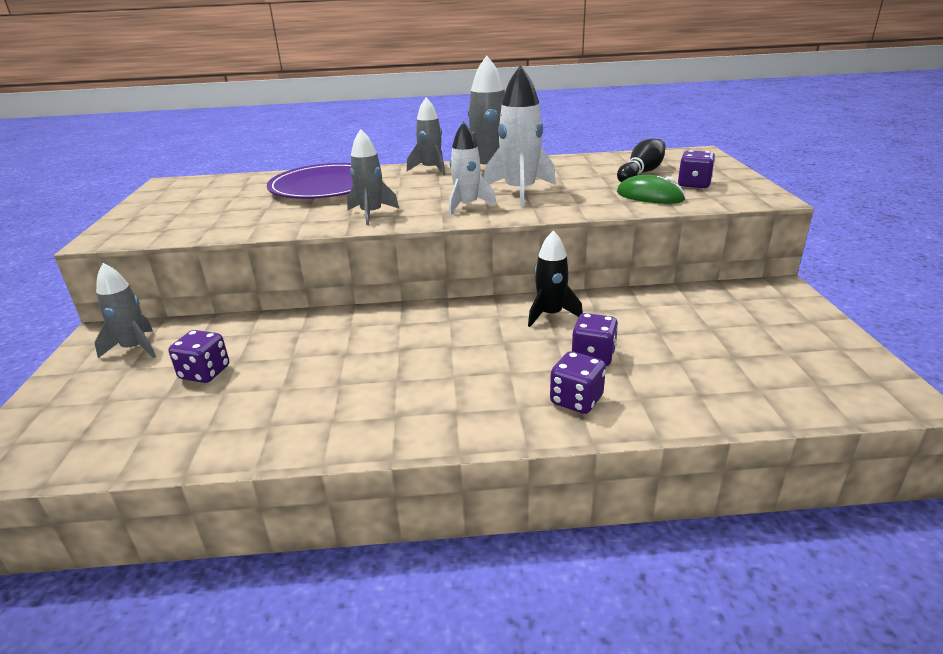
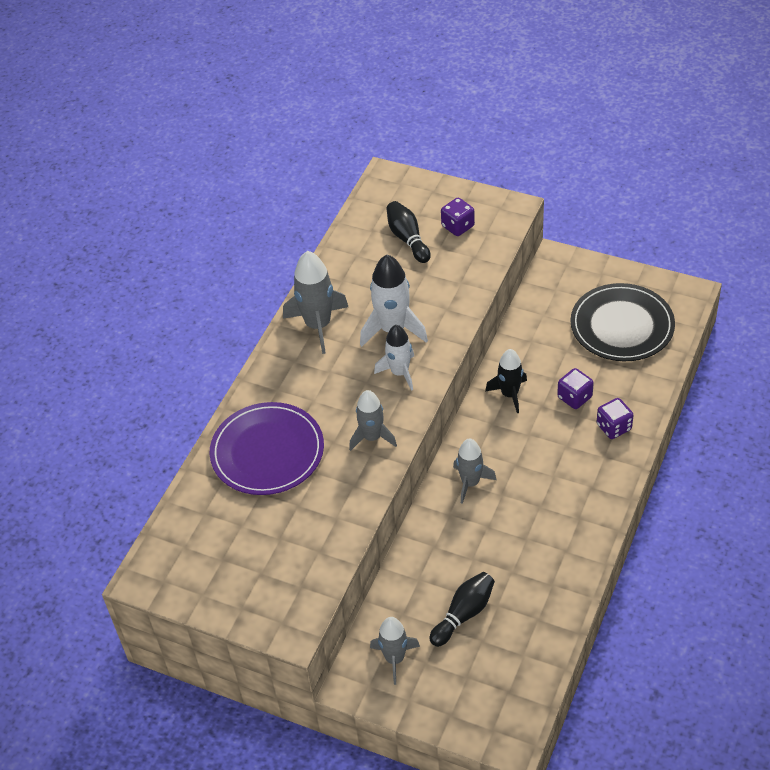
camera: 60 degrees left, 20 degrees up
purple dice [168,330,229,383] -> black bowling pin [429,572,495,647]
grey rocket [407,97,445,175] -> grey rocket moved to [453,439,497,504]
green mouse [617,175,686,204] -> none
none -> black plate [570,283,675,361]

